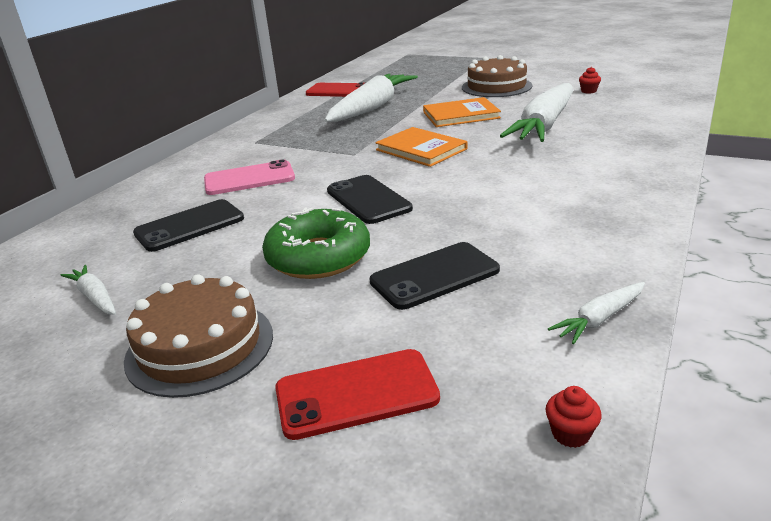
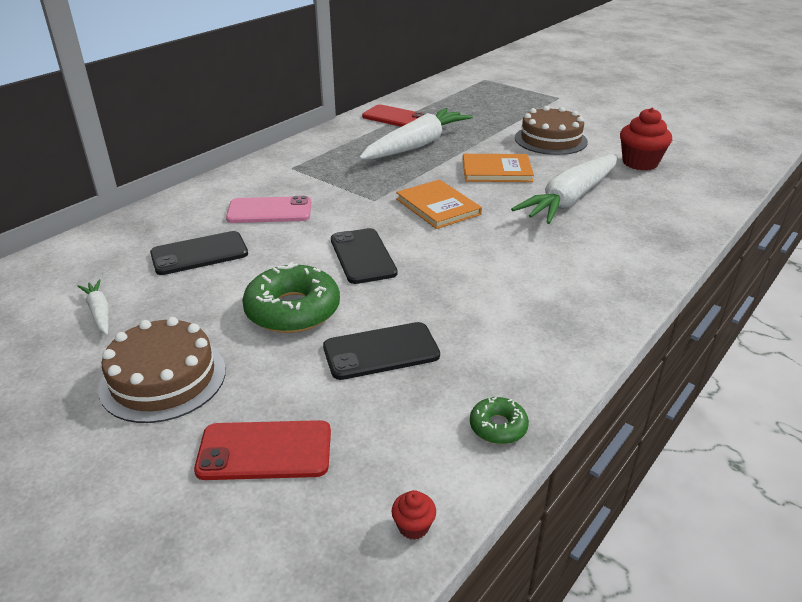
camera: 10 degrees right, 5 degrees up
white carrot [548,282,645,344] -> green donut [470,397,529,444]
red cupcake [579,67,601,94] -> red cupcake [620,108,672,170], size x2.24

